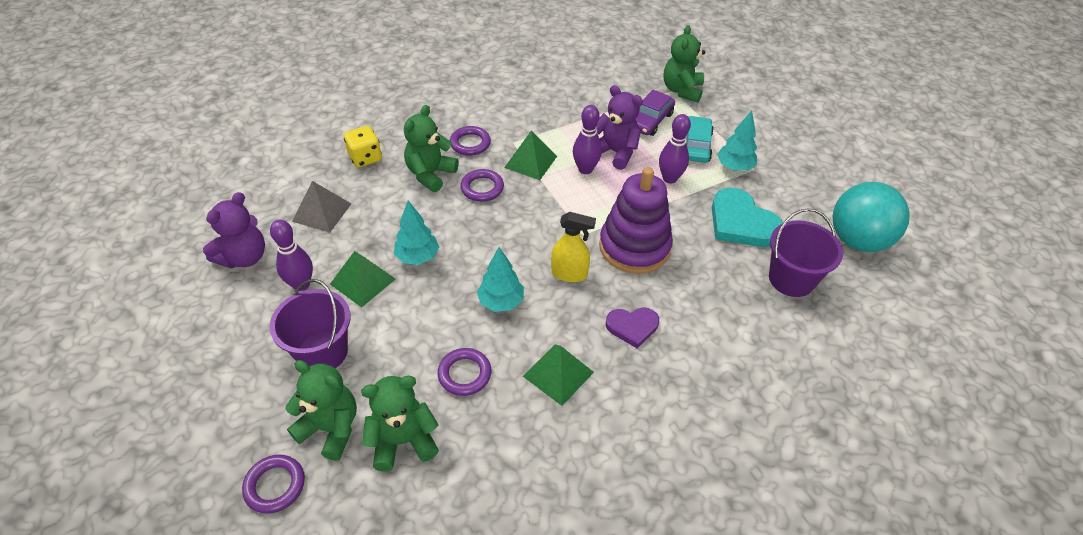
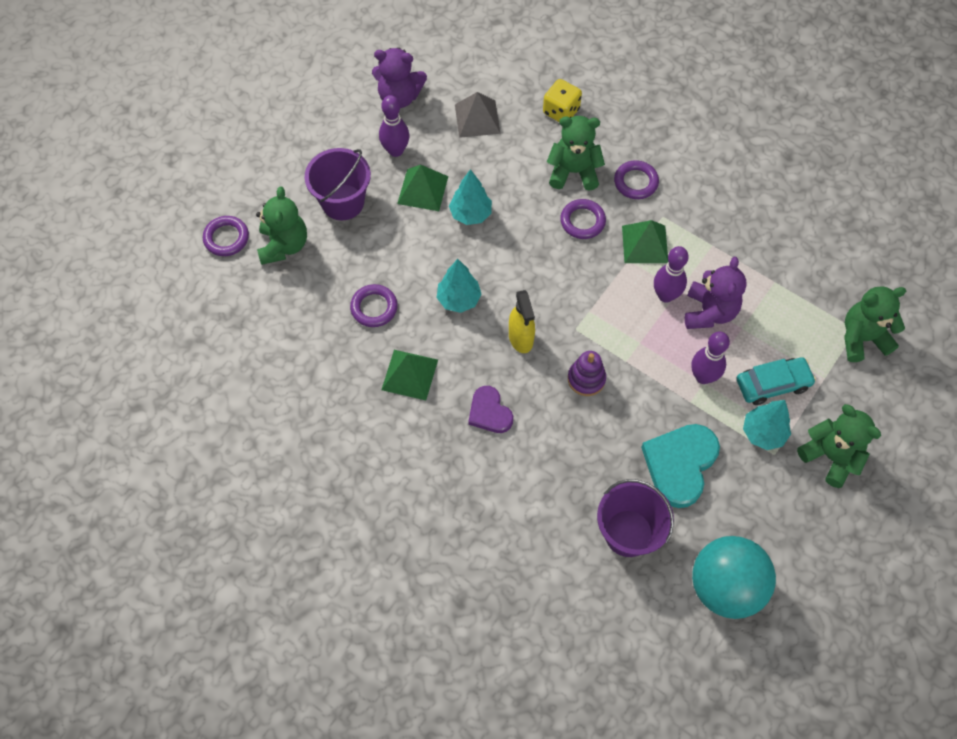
camera: 65 degrees right, 15 degrees up
green teddy bear [361,376,439,471] -> green teddy bear moved to [797,404,881,488]
purple stacking toy [599,167,673,274] -> purple stacking toy [568,351,606,396], size x0.51
purple car [635,90,675,136] -> none

